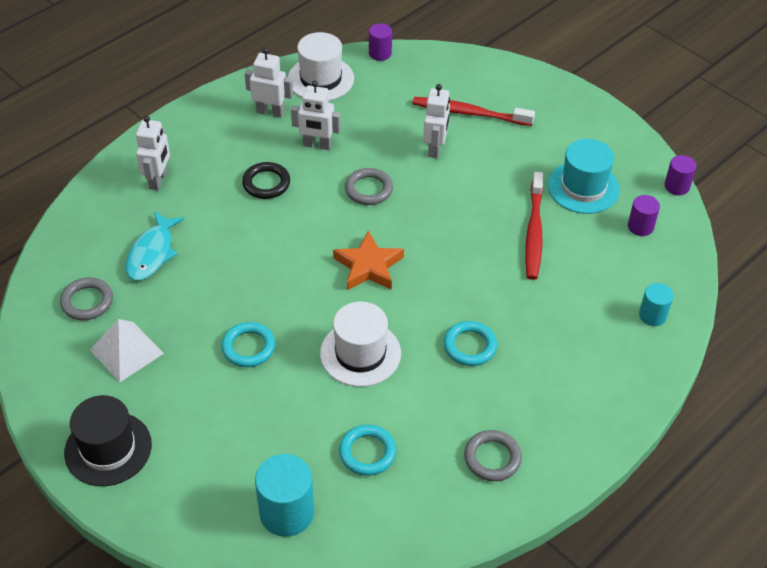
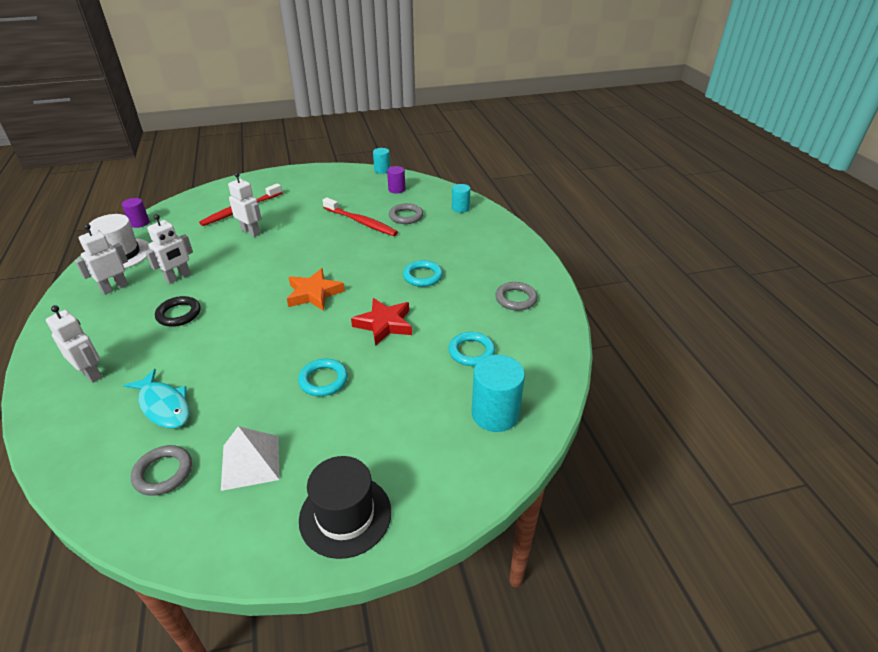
camera: 60 degrees left, 10 degrees down
white hat [320,302,401,387] -> red star [351,298,412,346]
grey ring [345,168,393,205] -> grey ring moved to [389,203,423,224]
turquoise hat [548,139,620,214] -> none
purple cylinder [664,155,696,195] -> turquoise cylinder [373,148,390,174]

